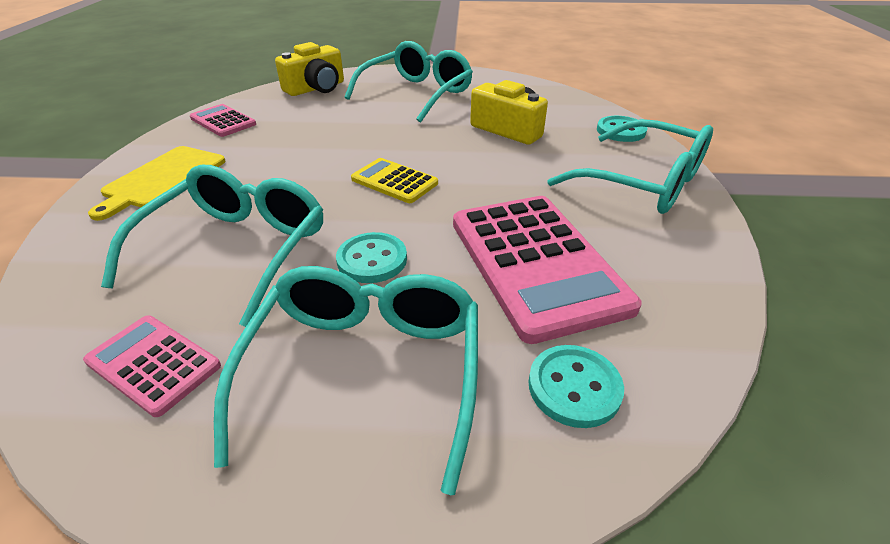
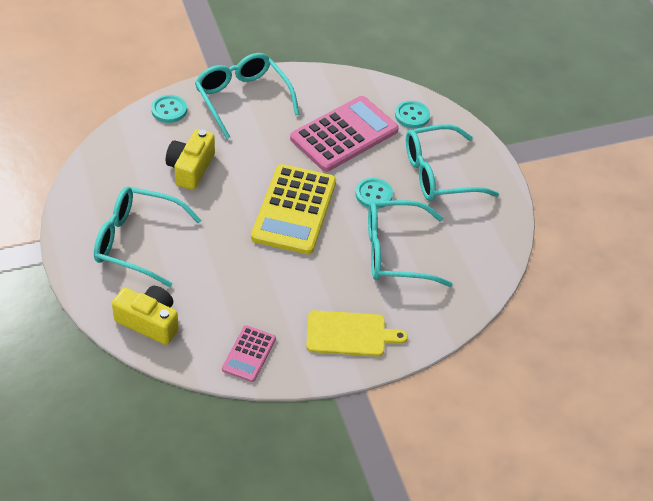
camera: 115 degrees left, 10 degrees up
pink calculator [83,316,221,417] -> none
yellow calculator [351,158,438,203] -> yellow calculator [251,164,336,255], size x1.97
turquoise glasses [547,119,713,214] -> turquoise glasses turned 45 degrees counterclockwise [195,53,299,139]

